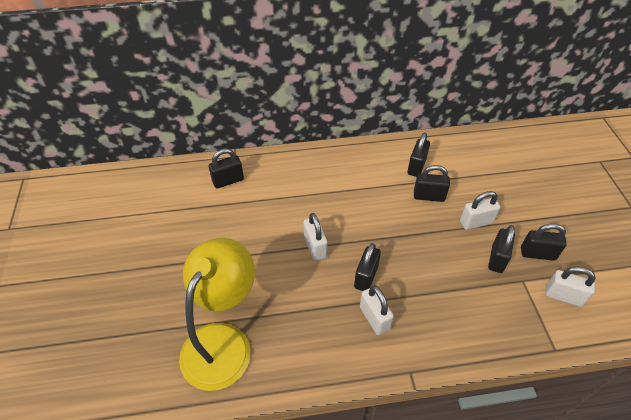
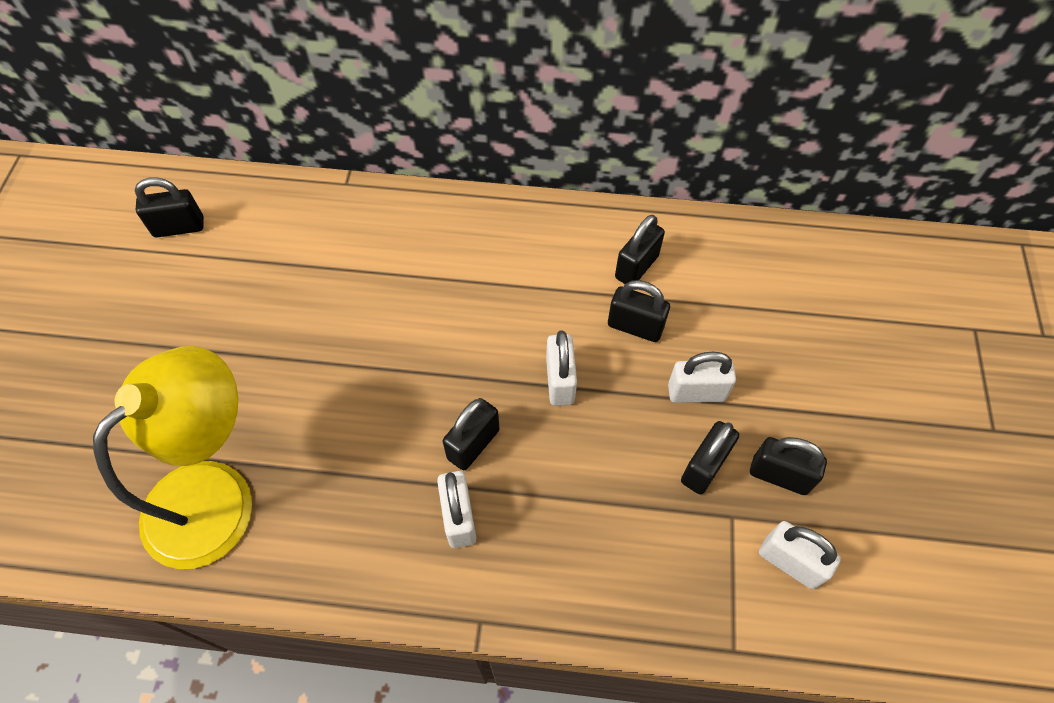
camera: 15 degrees right, 10 degrees up
black padlock [209,148,244,189] -> black padlock moved to [135,177,204,237]
white padlock [304,213,328,261] -> white padlock moved to [546,330,577,406]

